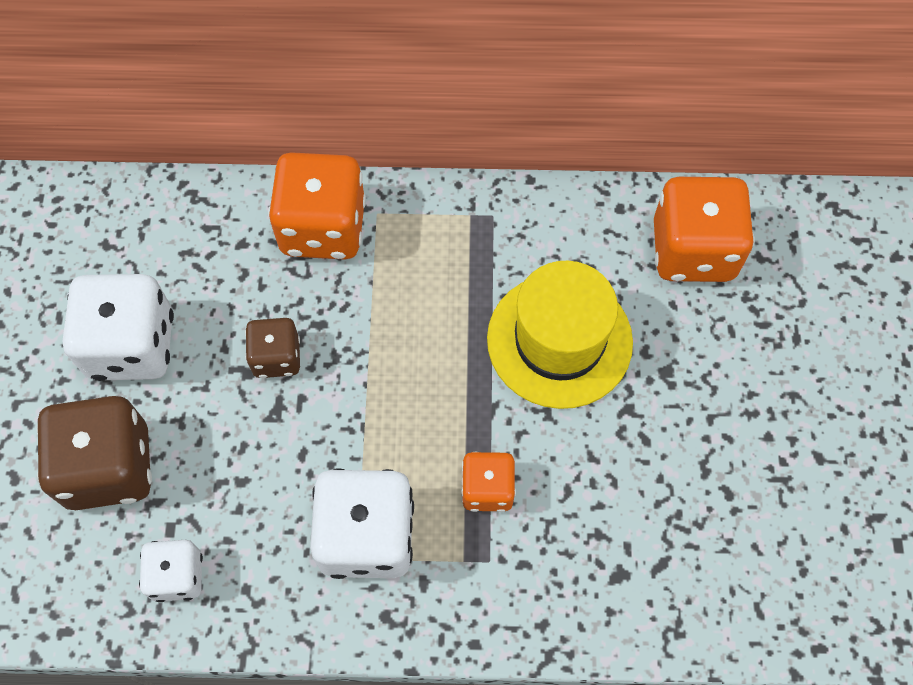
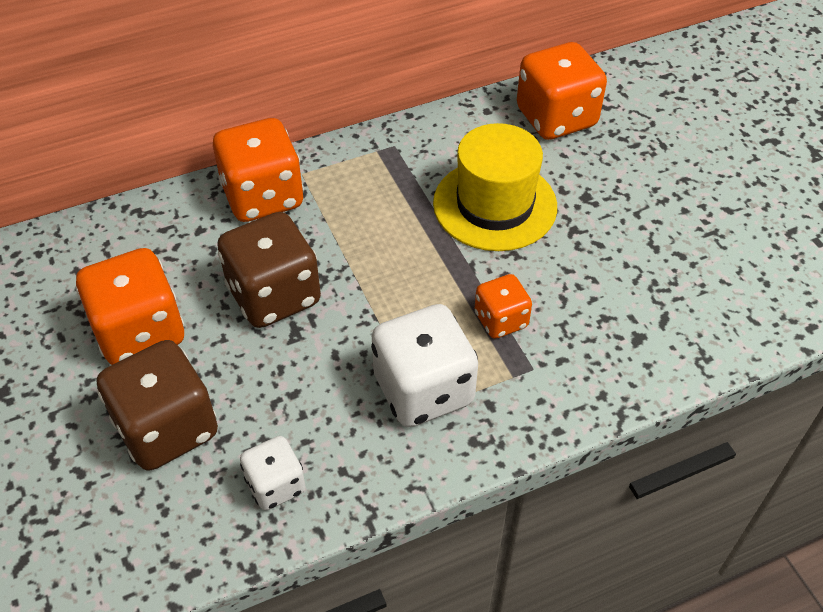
camera: 25 degrees left, 15 degrees down
white dice [63,274,174,381] -> orange dice [76,248,185,365]
brown dice [245,318,300,378] -> brown dice [217,212,321,328], size x1.78

